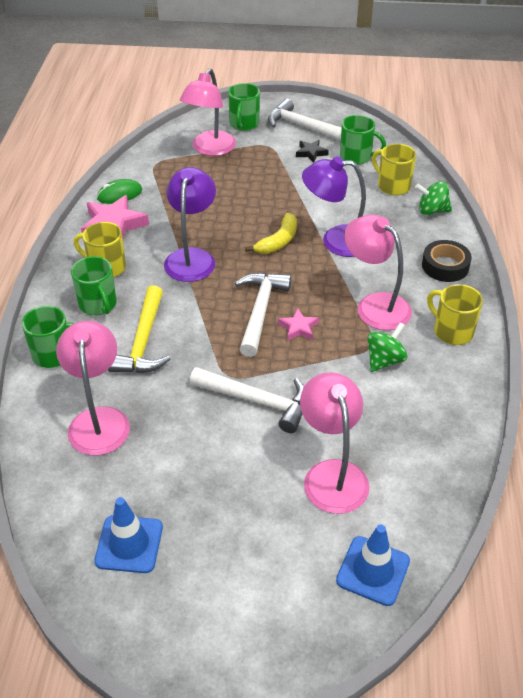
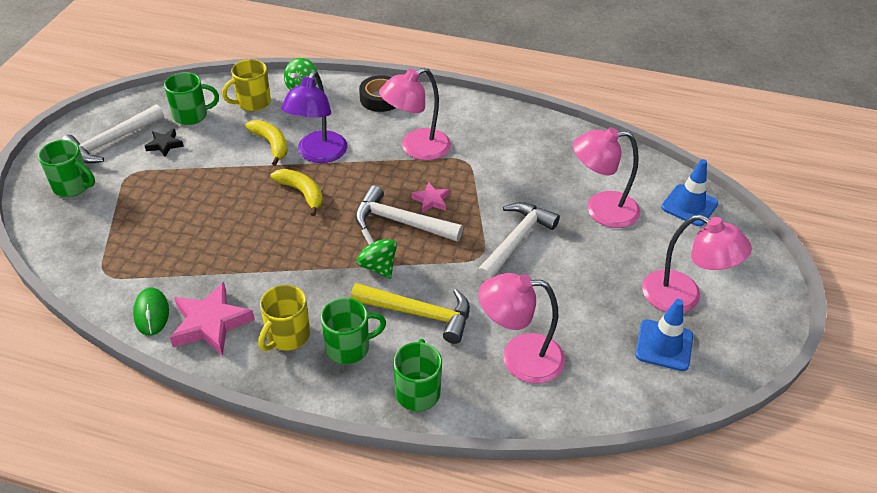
camera: 80 degrees left, 0 degrees up
purple lamp [164,167,216,282] -> none
pink lamp [180,68,236,156] -> pink lamp moved to [642,215,752,313]
green mug [340,115,386,165] -> green mug turned 45 degrees clockwise [164,72,219,125]
green spinning top [367,322,408,372] -> green spinning top moved to [356,228,397,279]
yellow mug [427,284,483,345] -> none
none -> yellow banana [245,120,287,166]

